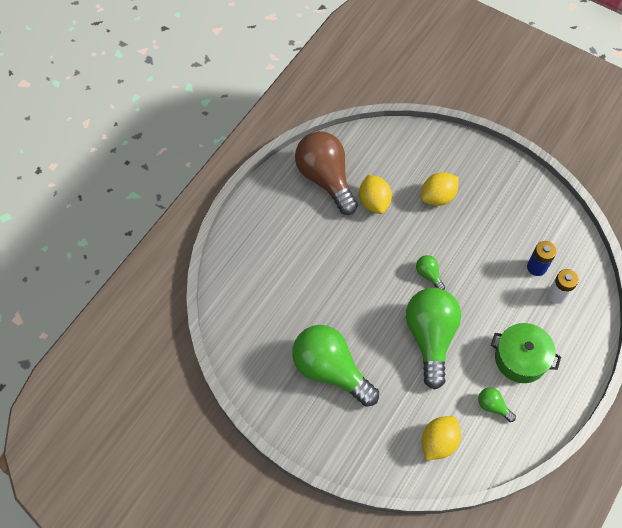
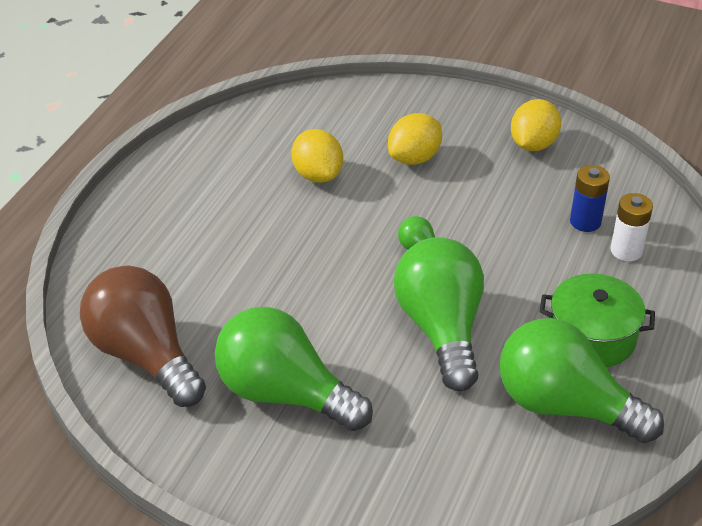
camera: 10 degrees left, 20 degrees down
brown light bulb [295,131,358,215] -> brown light bulb moved to [80,266,206,407]
yellow lemon [422,416,461,460] -> yellow lemon moved to [511,99,561,151]
green light bulb [478,387,516,422] -> green light bulb [499,318,664,443], size x2.36

